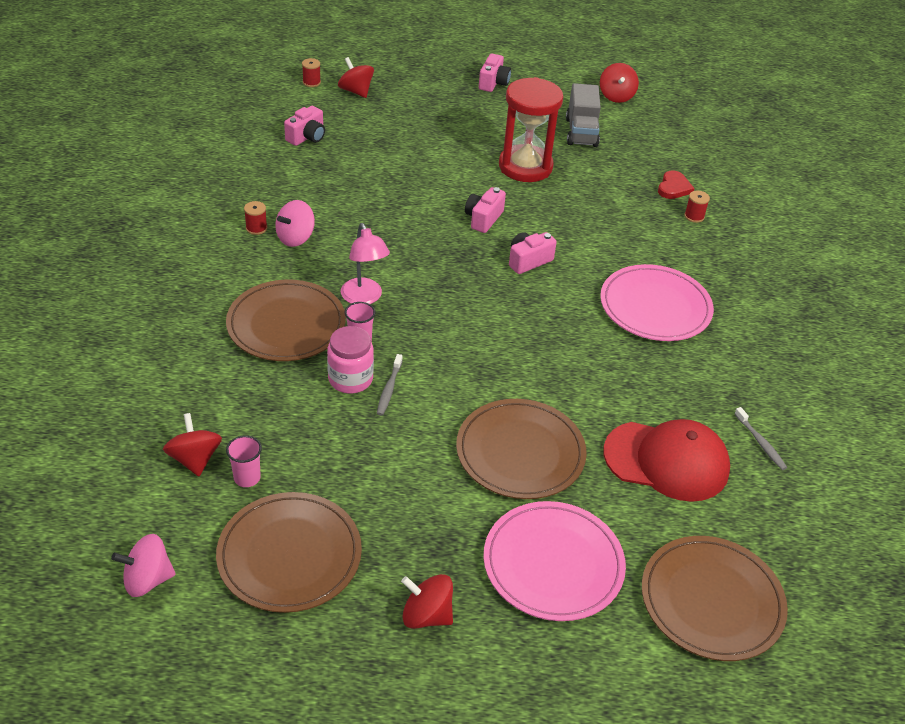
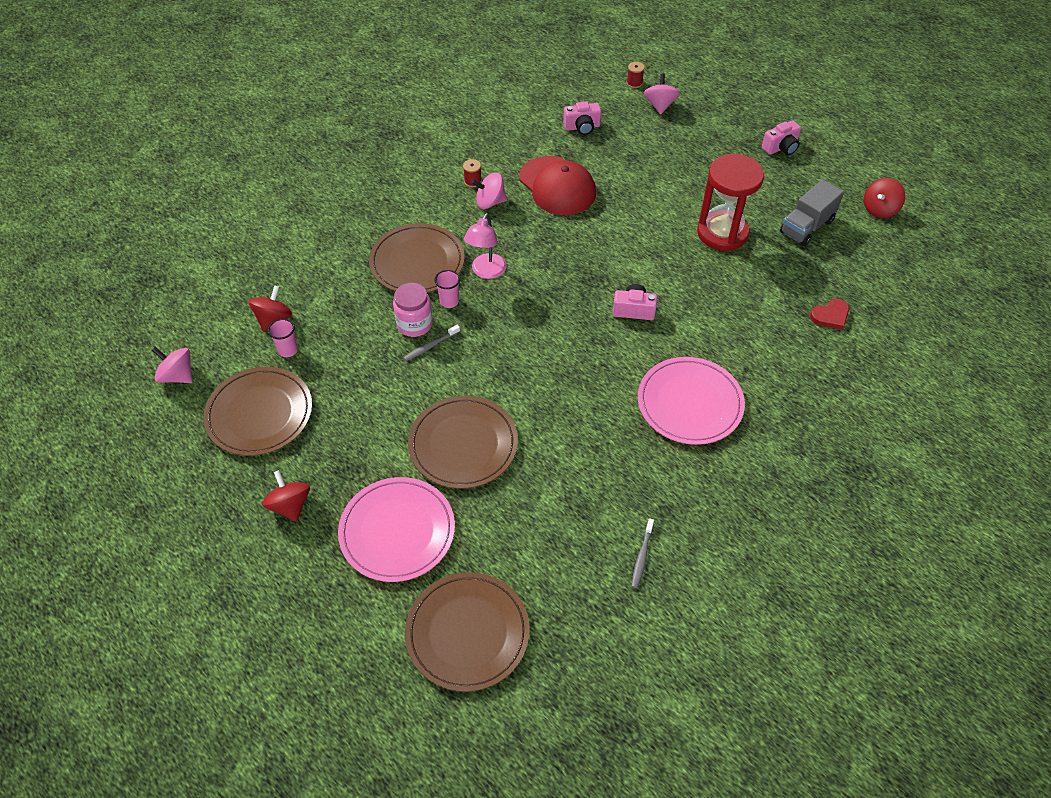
camera: 45 degrees right, 10 degrees up
red spinning top [338,57,374,98] -> pink spinning top [644,74,680,115]
pink camera [465,187,506,233] -> none
red cap [603,419,730,502] -> red cap moved to [519,156,596,215]
red spool [684,191,710,223] -> none

